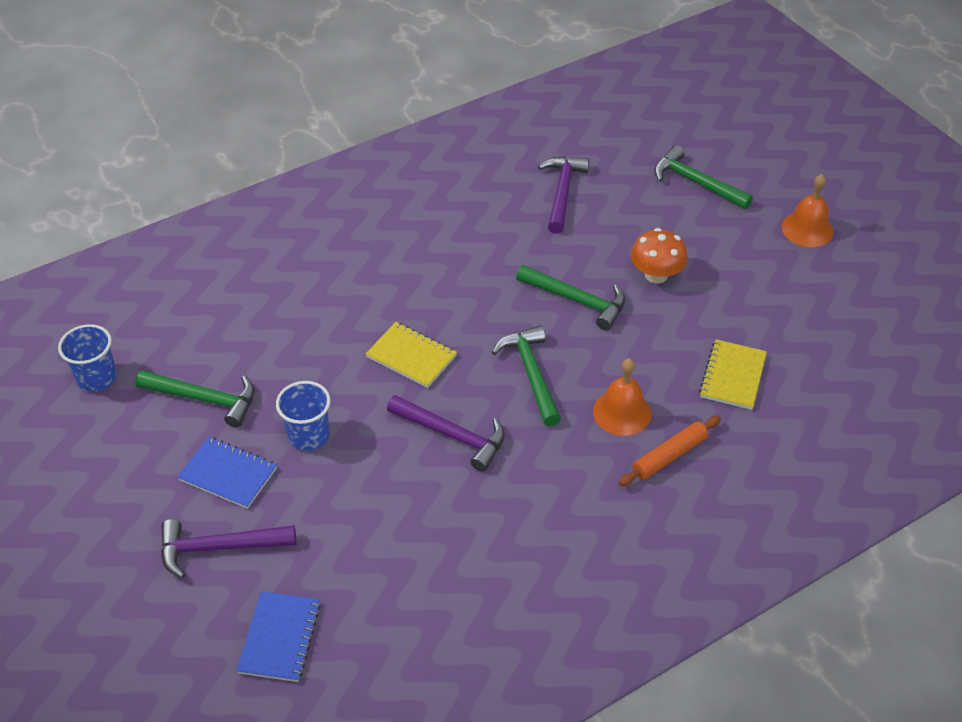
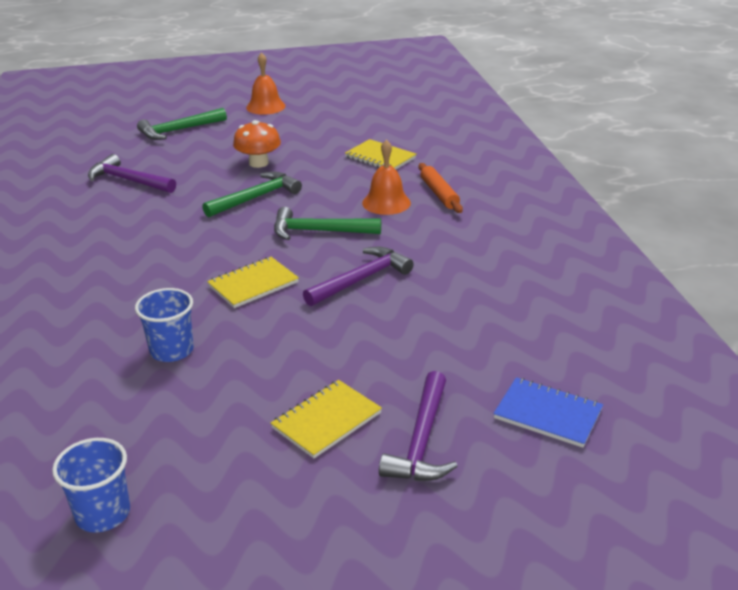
camera: 70 degrees left, 15 degrees down
green hammer [135,370,255,428] -> none
blue notebook [177,437,277,509] -> yellow notebook [271,380,382,458]
blue cup [276,381,331,451] -> blue cup moved to [135,288,194,362]

